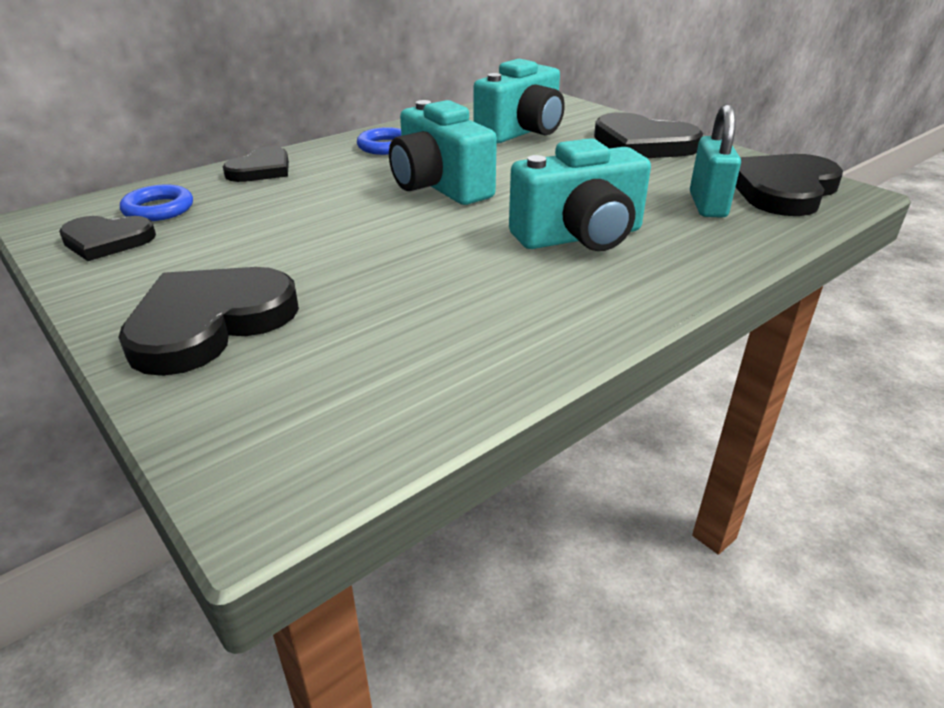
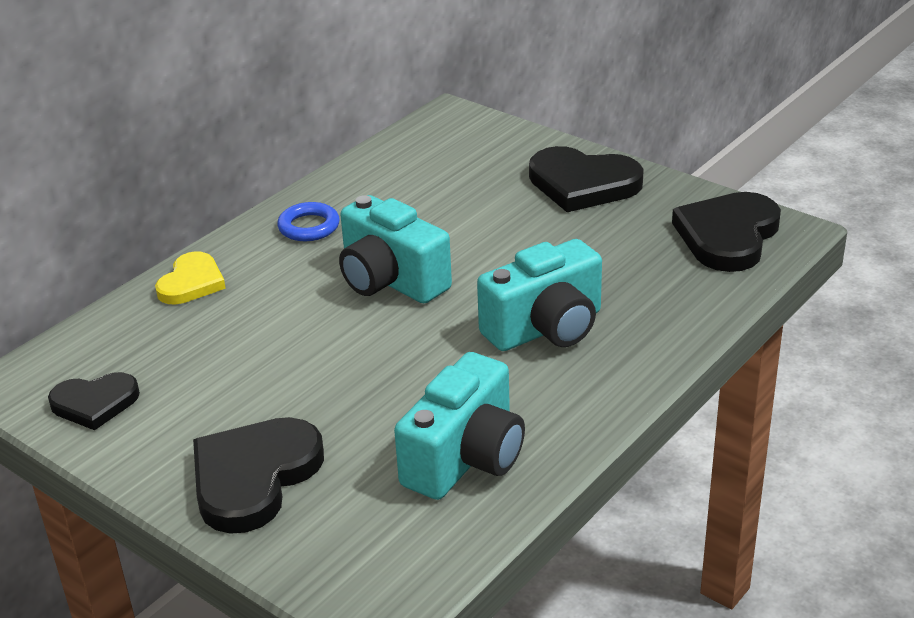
camera: 10 degrees left, 0 degrees up
blue ring [120,185,193,221] -> none
black heart [223,146,289,182] -> yellow heart [155,251,226,305]
turquoise camera [473,59,565,143] -> turquoise camera moved to [394,352,525,500]
turquoise padlock [690,104,741,218] -> none

